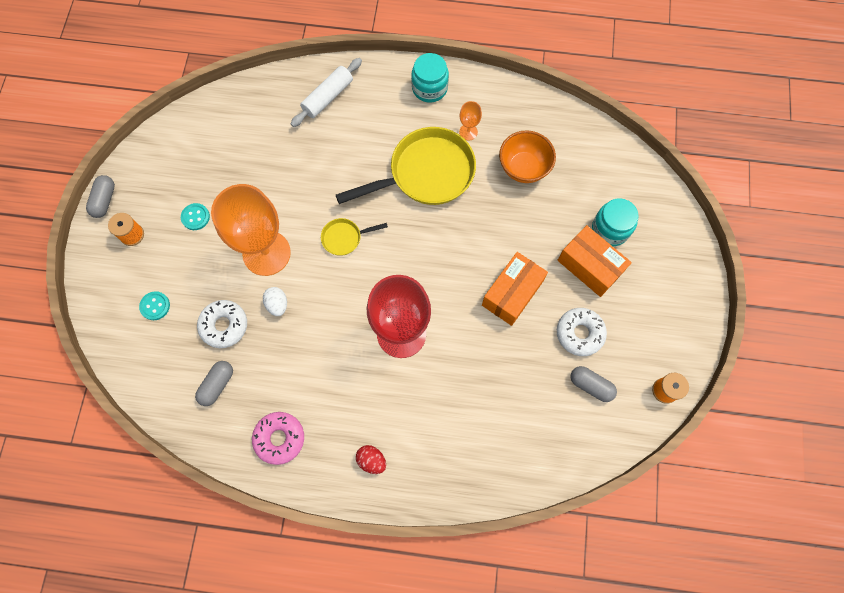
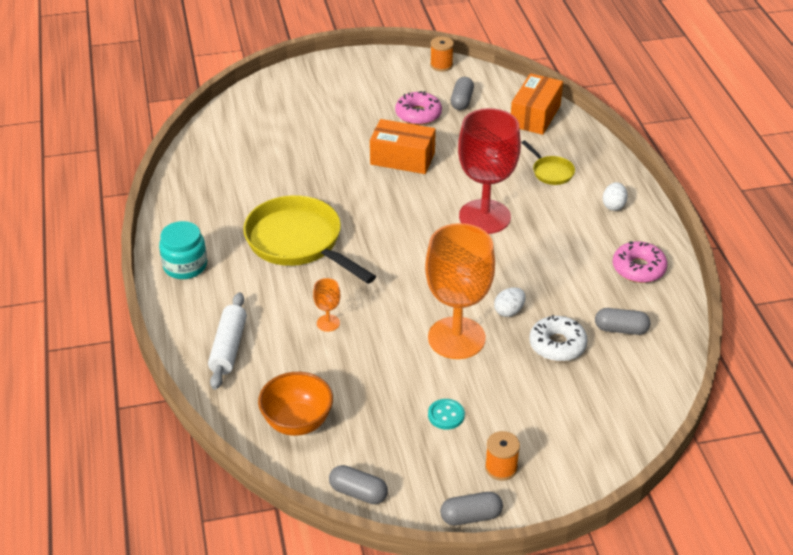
camera: 110 degrees left, 30 degrees down
turquoise button [139,291,170,320] -> none
white rolling pin [291,58,362,127] -> white rolling pin turned 75 degrees clockwise [208,292,247,390]
yellow pan [321,218,388,256] -> yellow pan moved to [521,140,575,185]
red egg [356,445,386,474] -> white egg [603,182,628,211]
orange goblet [459,101,482,140] -> orange goblet moved to [313,278,340,332]
orange bowl [499,130,556,183] -> orange bowl moved to [258,372,333,436]
orange box [557,225,632,297] -> orange box moved to [511,73,563,135]
white donut [557,308,607,356] -> pink donut [395,91,442,125]
turquoise jar [592,198,639,246] -> none
none -> grey capsule [329,465,388,504]

